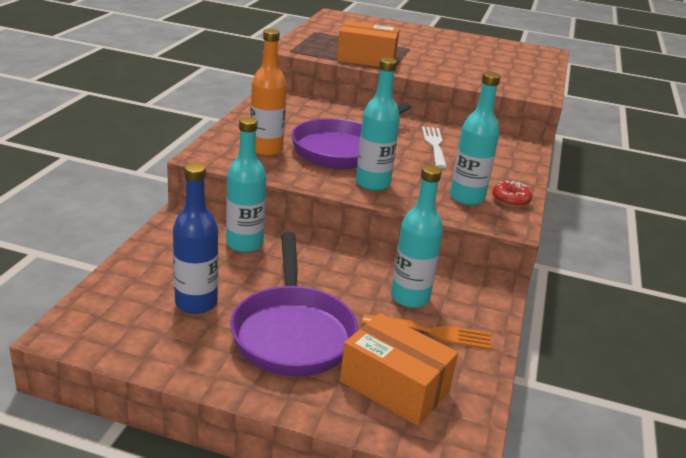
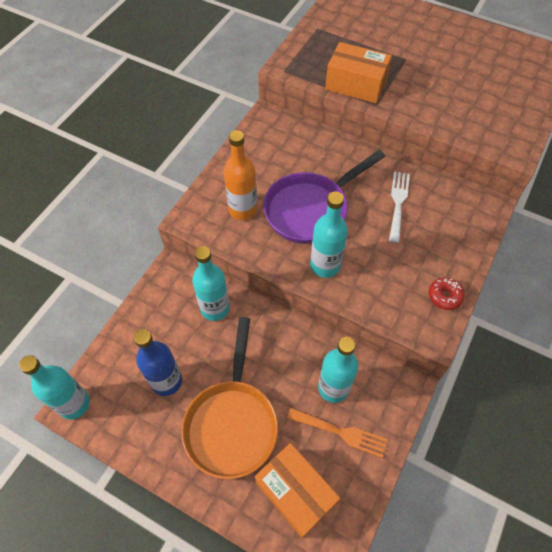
camera: 15 degrees right, 30 degrees up
purple pan [230,232,358,376] -> orange pan [181,317,278,479]
turquoise bottle [450,72,501,205] -> turquoise bottle moved to [19,355,90,420]

